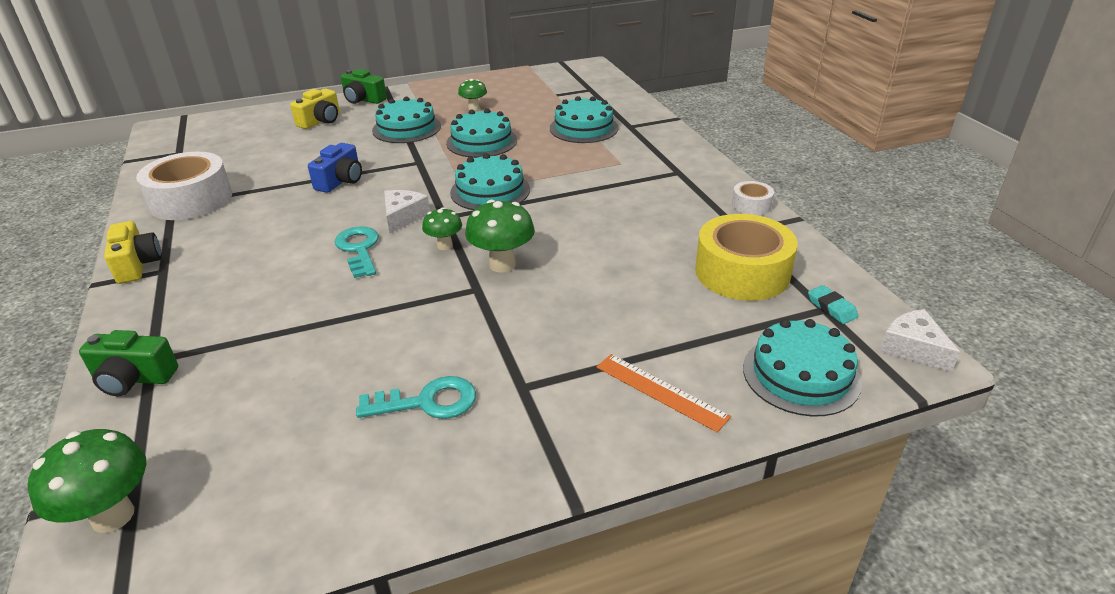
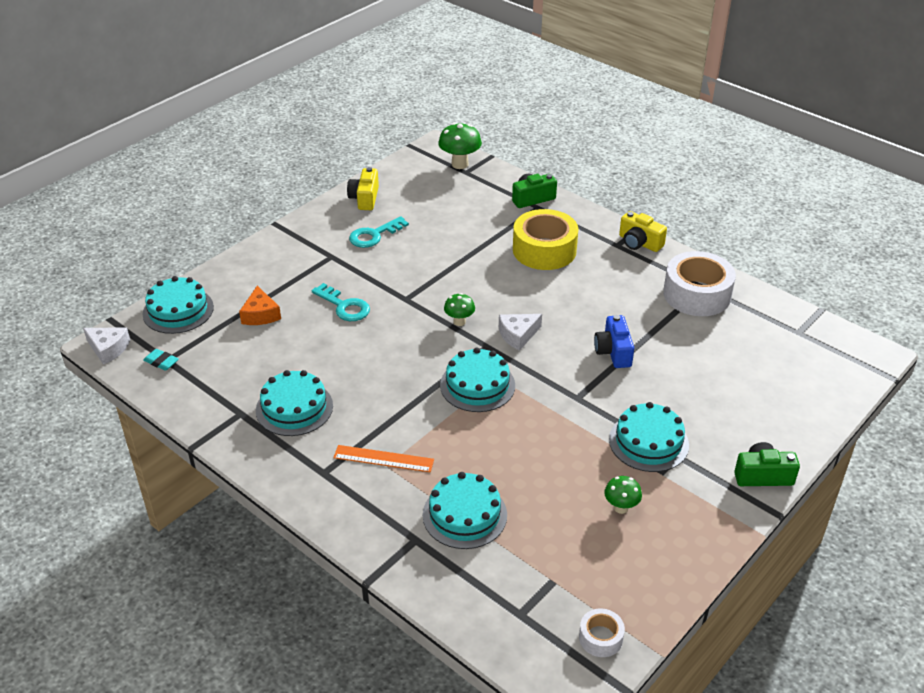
camera: 150 degrees right, 5 degrees up
yellow camera [290,89,340,129] -> yellow camera moved to [347,167,379,210]
turquoise key [335,226,379,278] -> turquoise key moved to [312,283,370,321]
white cheese [384,190,430,233] -> white cheese turned 75 degrees clockwise [499,314,542,351]
turquoise cake [446,109,517,158] -> turquoise cake moved to [256,370,333,436]
green mushroom [465,200,535,272] -> none
orange ruler [596,354,731,432] -> orange ruler moved to [333,445,434,472]
yellow tape [695,214,798,301] -> yellow tape moved to [513,209,578,270]
white tape [732,181,774,215] -> white tape moved to [579,608,625,657]
none -> orange cheese [239,286,281,325]

